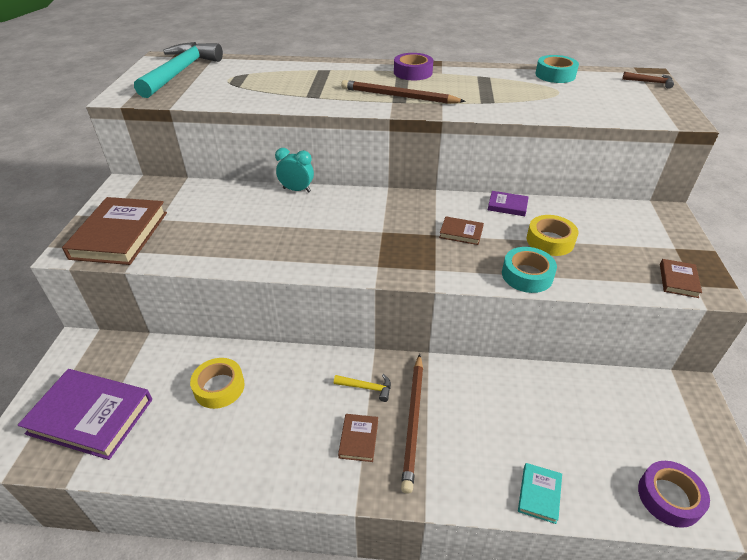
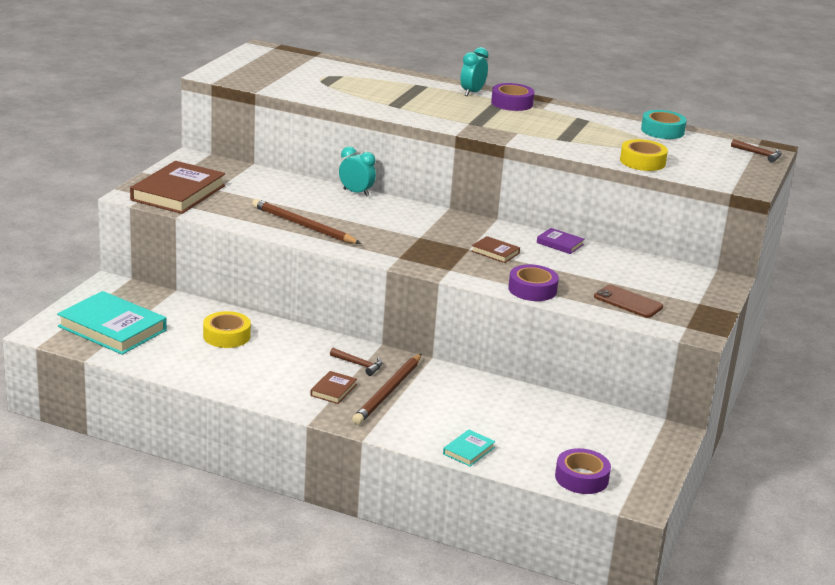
camera: 15 degrees right, 15 degrees down
purple book [18,369,152,460] -> turquoise book [57,291,167,355]
turquoise hammer [134,42,223,98] -> none
yellow hammer [334,374,391,402] -> brown hammer [330,348,382,376]
brown pencil [341,80,466,104] -> brown pencil moved to [252,199,361,244]
turquoise tape [502,247,557,293] -> purple tape [509,264,559,301]
yellow tape [527,215,578,256] -> yellow tape moved to [620,139,668,171]
brown book [660,259,702,298] -> none
none -> turquoise clock [460,47,489,96]
none -> brown phone [594,285,663,318]

